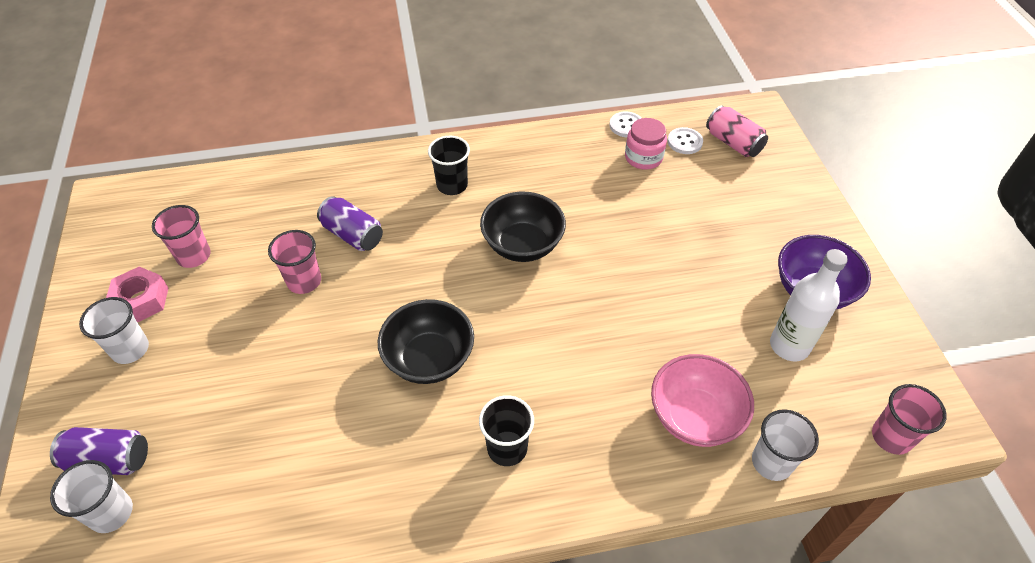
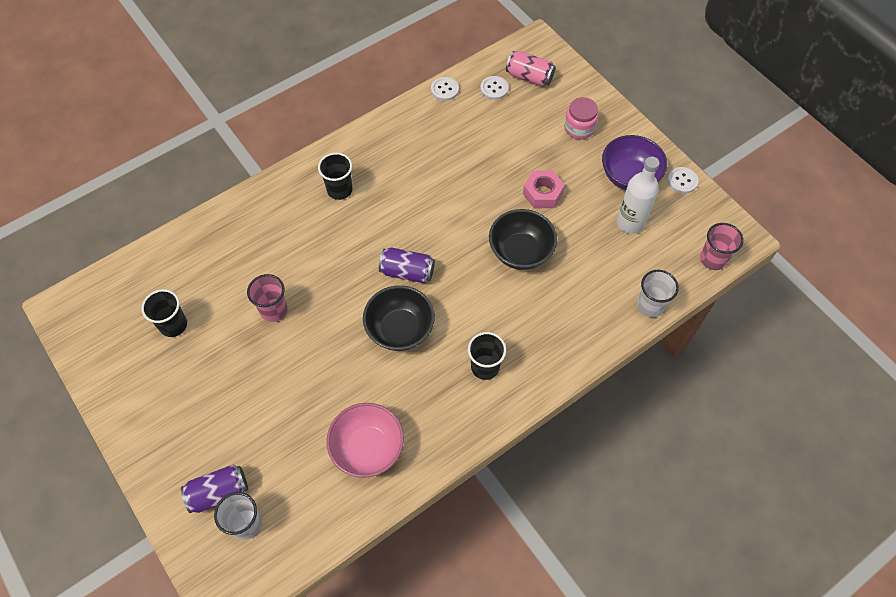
camera: 25 degrees left, 10 degrees up
white cup [79,297,149,364] -> none
pink nut [106,267,168,322] -> pink nut moved to [523,171,565,208]
pink cup [152,205,211,268] -> black cup [141,289,187,337]
purple can [317,196,383,251] -> purple can moved to [379,247,435,283]
black bowl [480,192,566,262] -> black bowl moved to [489,209,557,270]
pink jar [625,118,667,170] -> pink jar moved to [564,97,599,139]
pink bowl [651,354,754,447] -> pink bowl moved to [327,403,404,478]
none -> white button [667,167,699,194]

